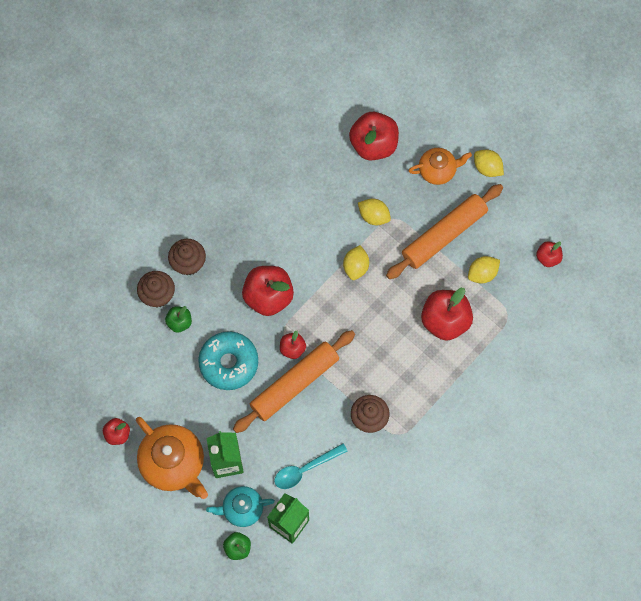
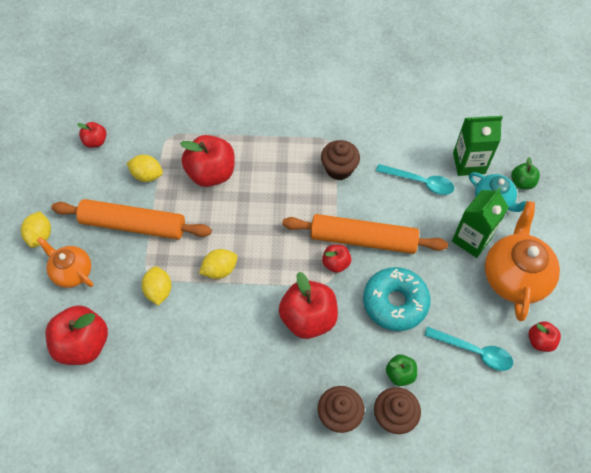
camera: 130 degrees left, 10 degrees down
none -> turquoise spoon [424,327,513,371]

